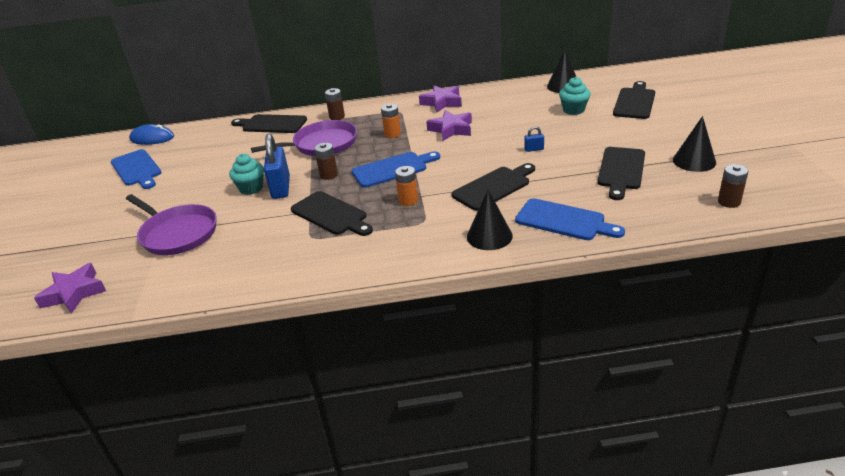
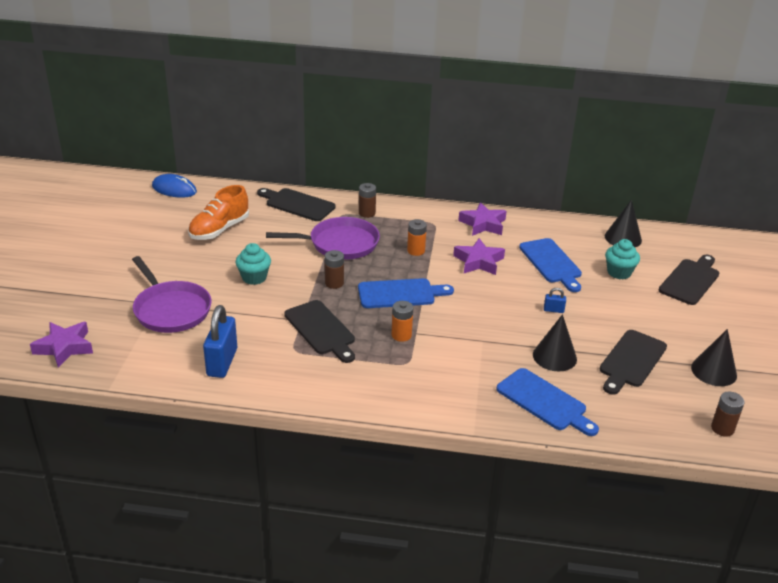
camera: 10 degrees right, 0 degrees up
blue cutting board [111,149,162,189] -> blue cutting board moved to [519,238,582,292]
blue padlock [264,134,290,199] -> blue padlock moved to [203,305,237,378]
black cutting board [452,163,535,211] -> none
black cone [467,190,513,250] -> black cone moved to [533,314,577,371]
none -> orange shoe [188,185,249,240]

